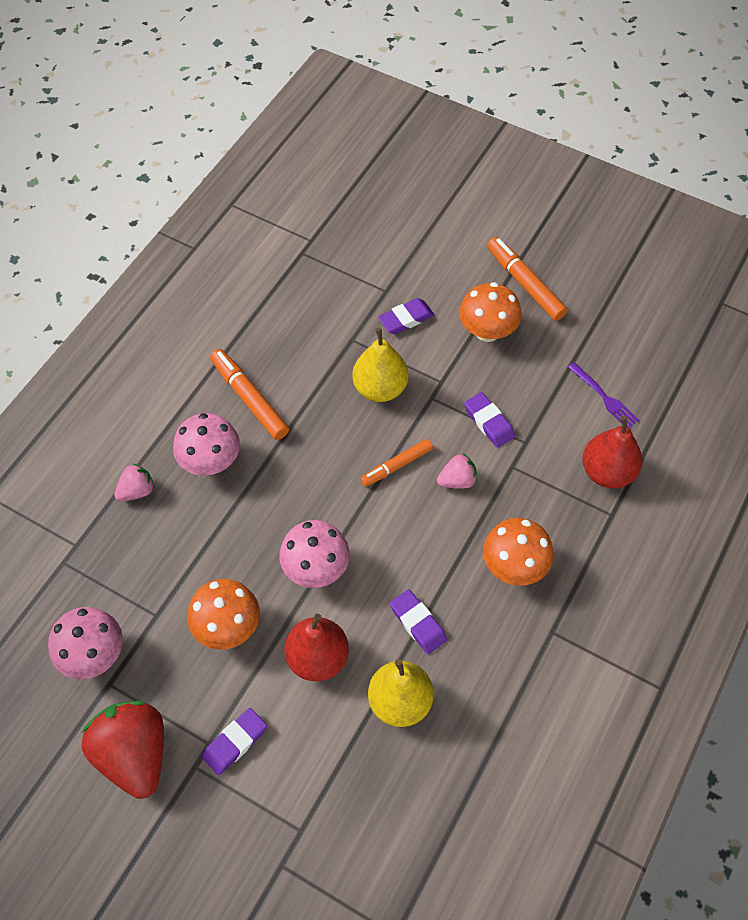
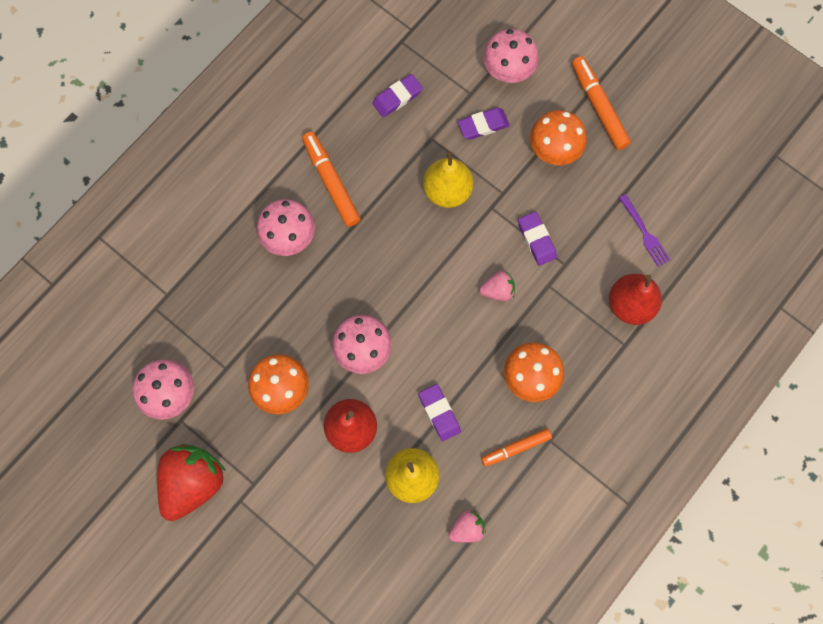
camera: 10 degrees right, 15 degrees up
red strawberry [81,701,164,799] -> red strawberry turned 45 degrees clockwise [157,444,226,521]
pink strawberry [114,464,155,502] -> pink strawberry moved to [449,510,486,543]
purple eraser [202,708,267,775] -> purple eraser moved to [372,74,423,117]
orange marker [360,439,433,487] -> orange marker moved to [481,428,552,466]
none -> pink mushroom [483,29,539,83]

